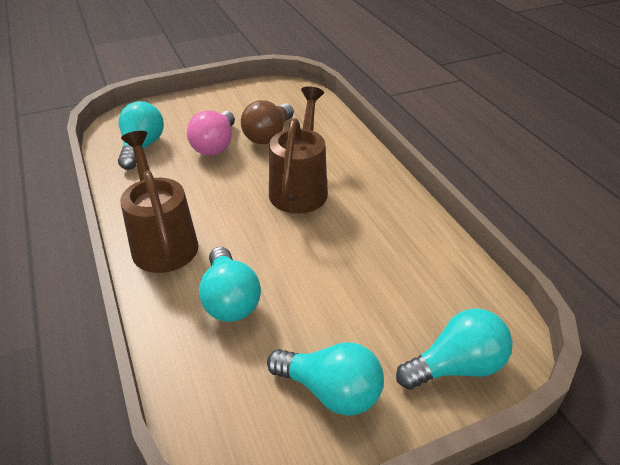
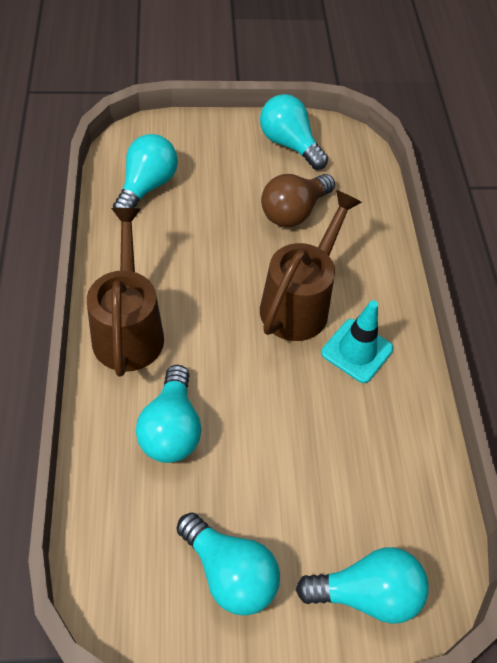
camera: 15 degrees right, 15 degrees up
pink light bulb [187,111,235,155] -> none
none -> turquoise light bulb [260,94,328,170]
none -> turquoise traffic cone [321,300,394,383]

